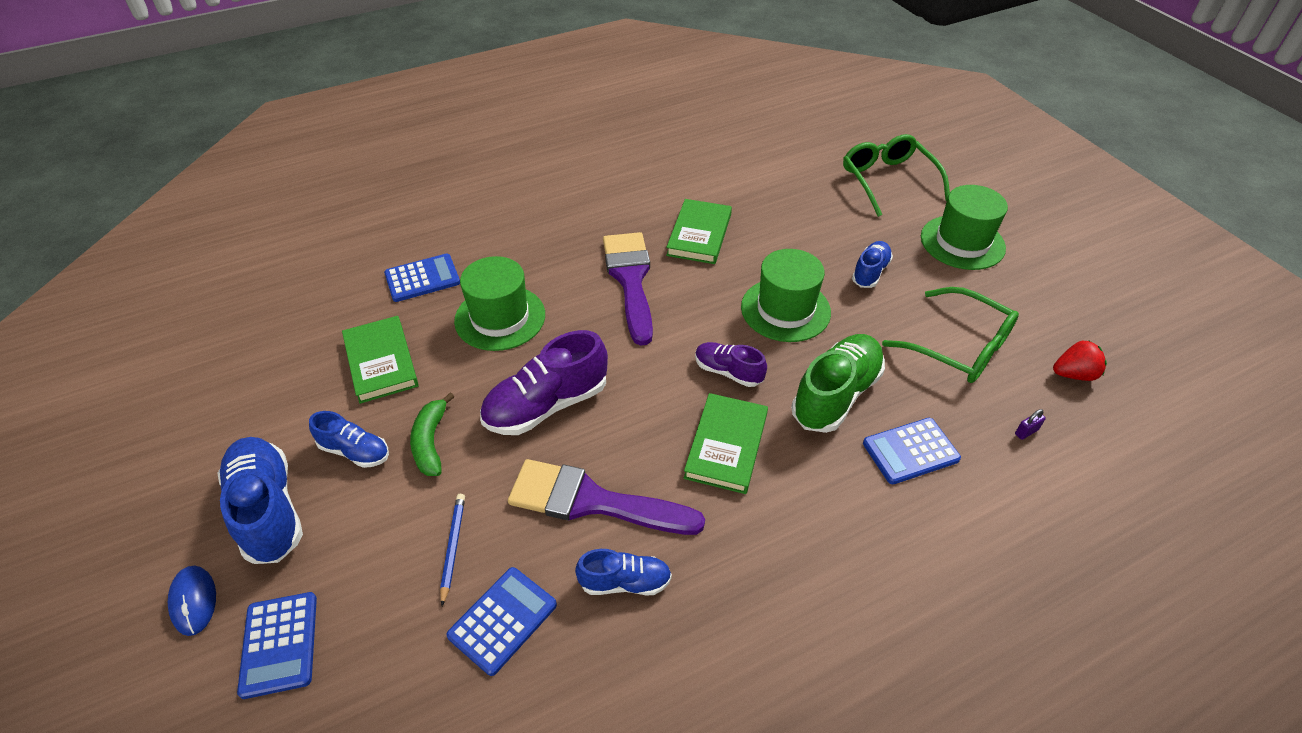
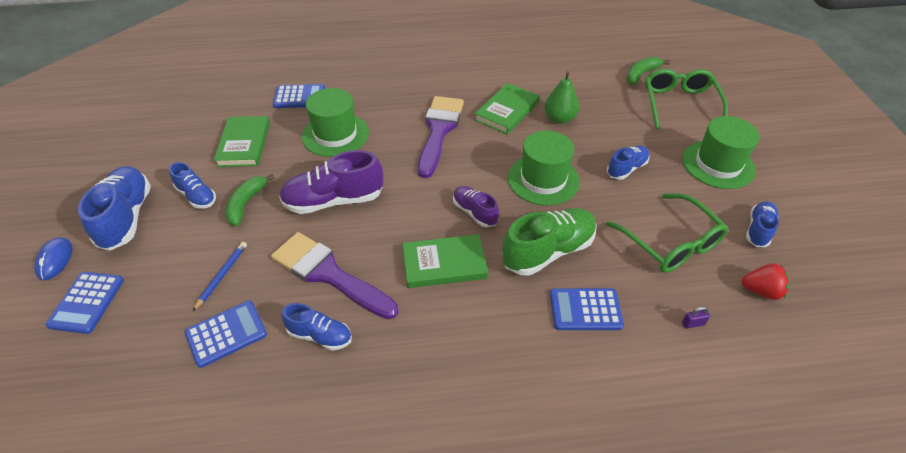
camera: 20 degrees right, 0 degrees up
green book [684,393,768,494] -> green book turned 45 degrees clockwise [402,234,488,288]
none -> green pear [544,71,579,124]
none -> green banana [627,57,670,85]
none -> blue shoe [746,201,779,247]

